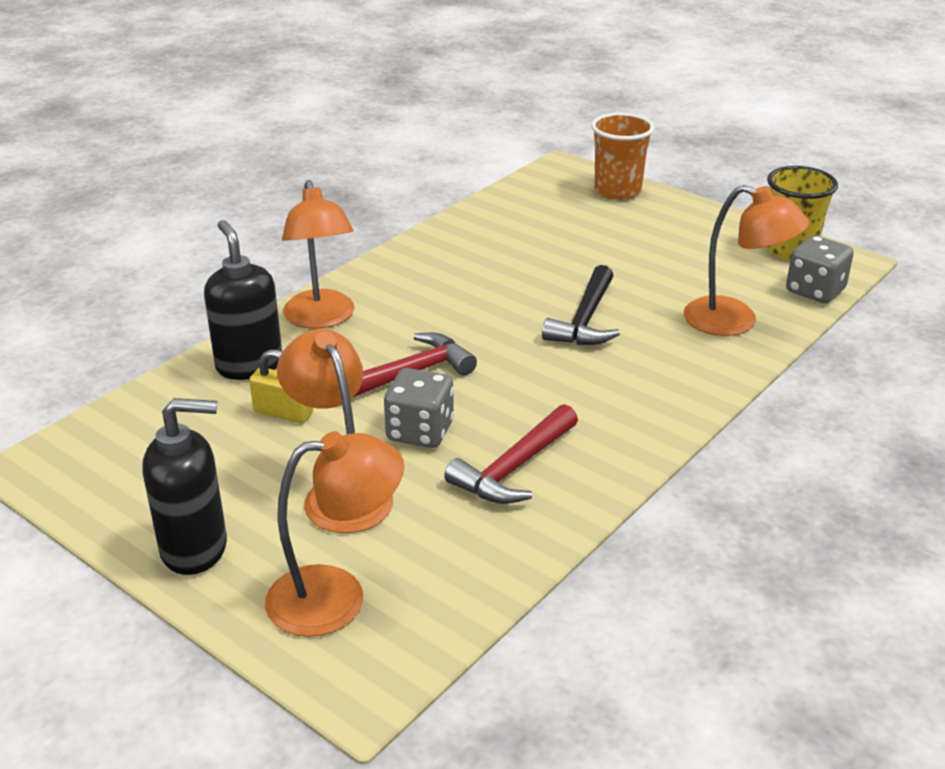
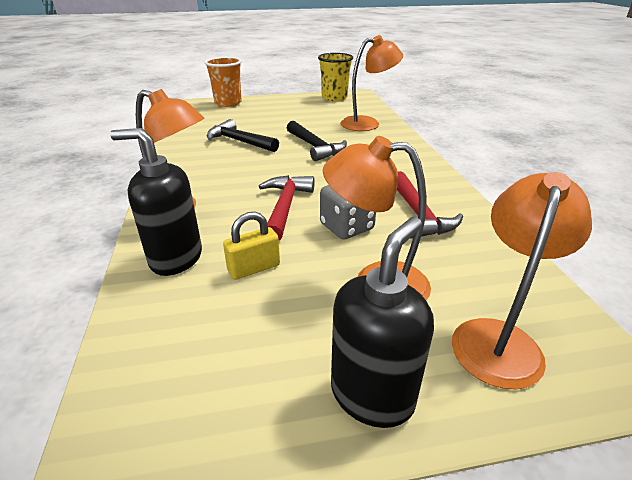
camera: 50 degrees left, 0 degrees up
grey dice [786,235,854,303] -> none
none -> black hammer [207,119,279,152]

